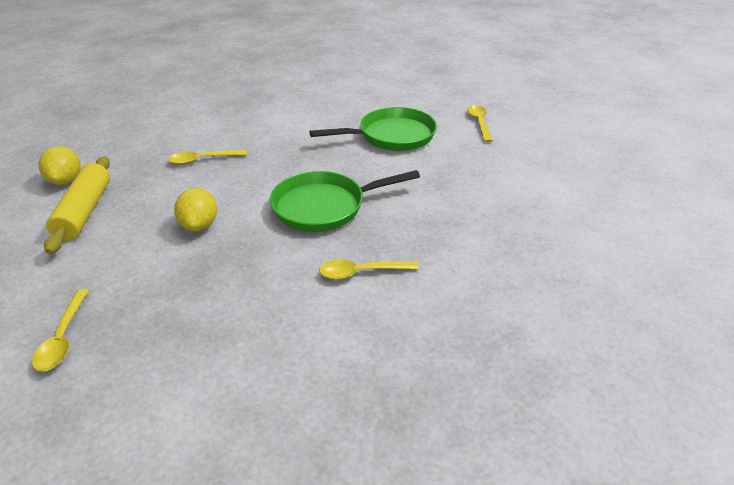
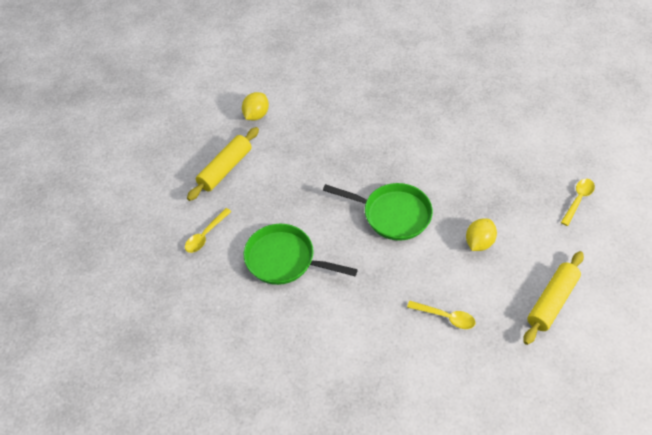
camera: 140 degrees left, 15 degrees up
yellow lemon [38,146,81,185] -> yellow lemon moved to [242,92,269,120]
yellow spoon [319,260,419,280] -> none
none -> yellow rolling pin [187,127,259,201]

